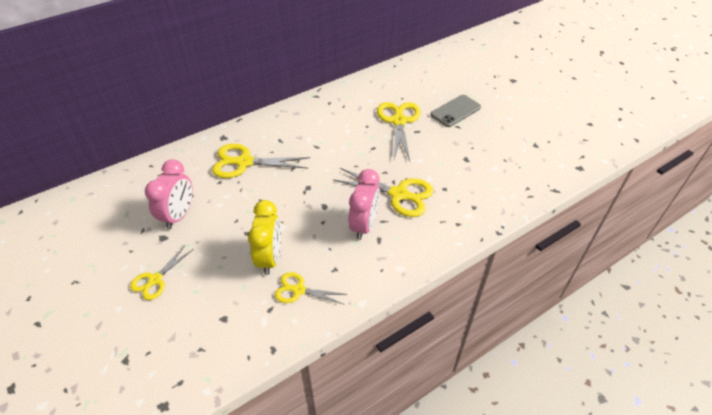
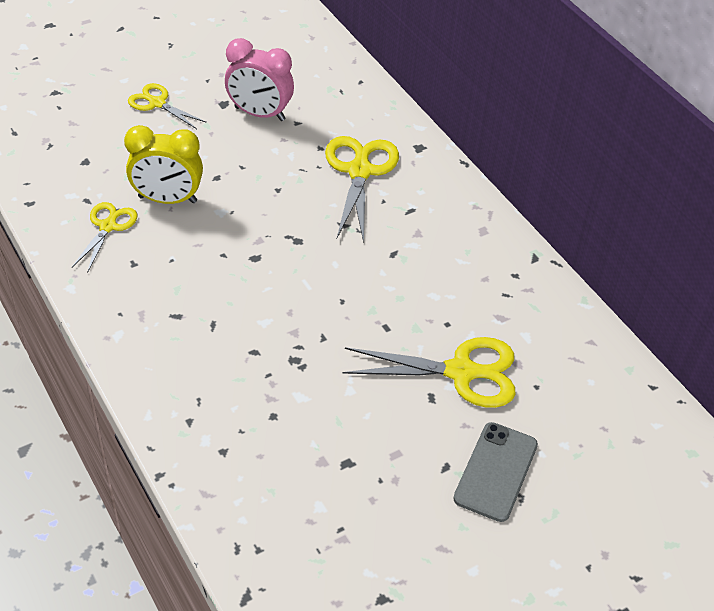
camera: 90 degrees right, 0 degrees up
yellow scissors [333,168,434,217] -> none
pink clock [348,169,380,240] -> none
grey phone [430,95,481,127] -> grey phone turned 60 degrees clockwise [453,422,538,522]

